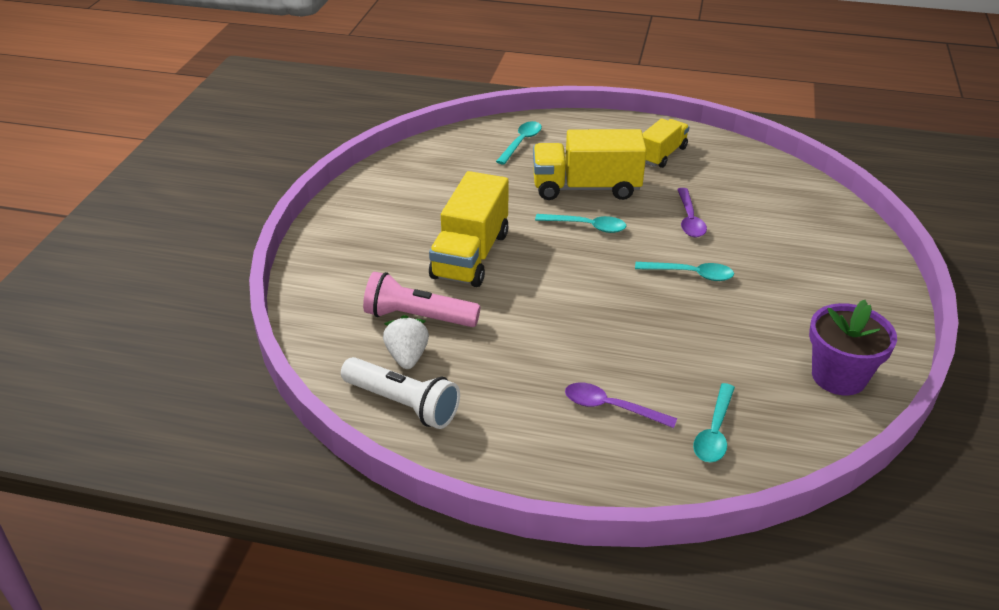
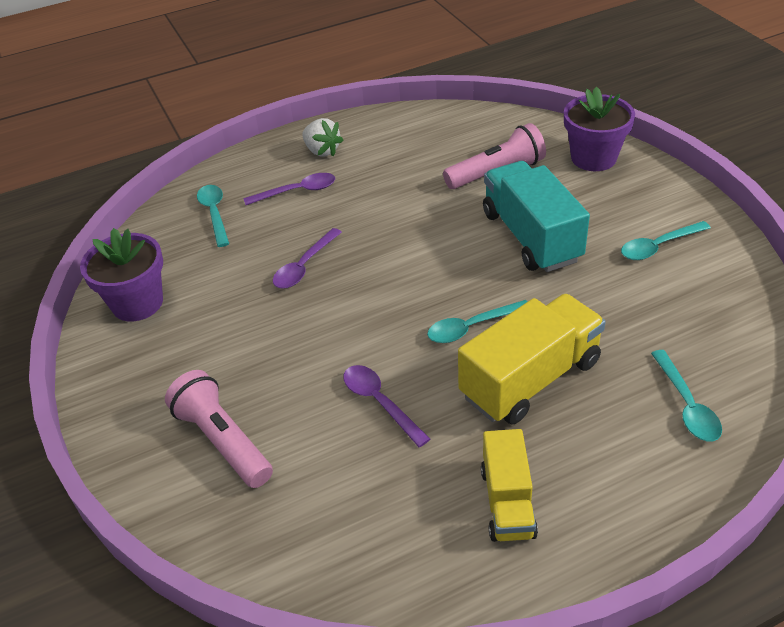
camera: 145 degrees right, 5 degrees up
white flashlight [341,357,460,429] -> none
white strawberry [383,315,429,369] -> white strawberry moved to [302,118,343,157]
yellow truck [429,171,509,287] -> turquoise truck [483,161,590,272]
turquoise spoon [635,262,734,281] -> turquoise spoon moved to [621,221,711,260]
none -> pink flashlight [165,370,273,488]
none -> purple spoon [273,228,342,289]
none -> purple flower pot [564,87,635,171]

